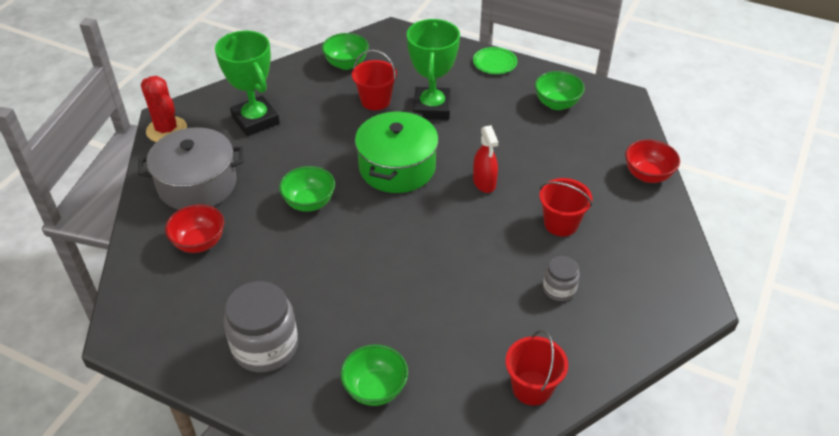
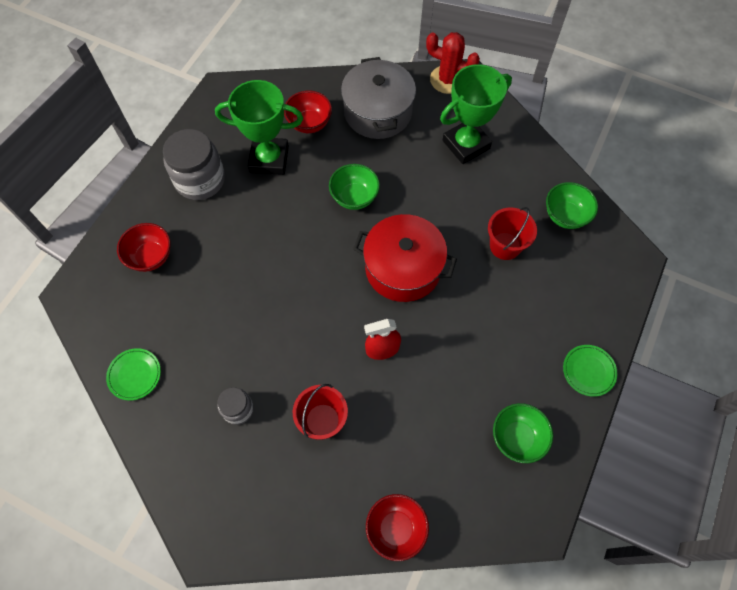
camera: 90 degrees right, 20 degrees up
red cactus [141,76,187,142] -> red cactus turned 60 degrees clockwise [426,32,480,94]
green bowl [340,344,408,406] -> red bowl [117,223,171,272]
green pot [355,110,438,193] -> red pot [353,214,457,302]
green trophy [407,19,460,120] -> green trophy moved to [215,80,303,175]
red bucket [505,330,568,406] -> green plate [106,348,161,401]

